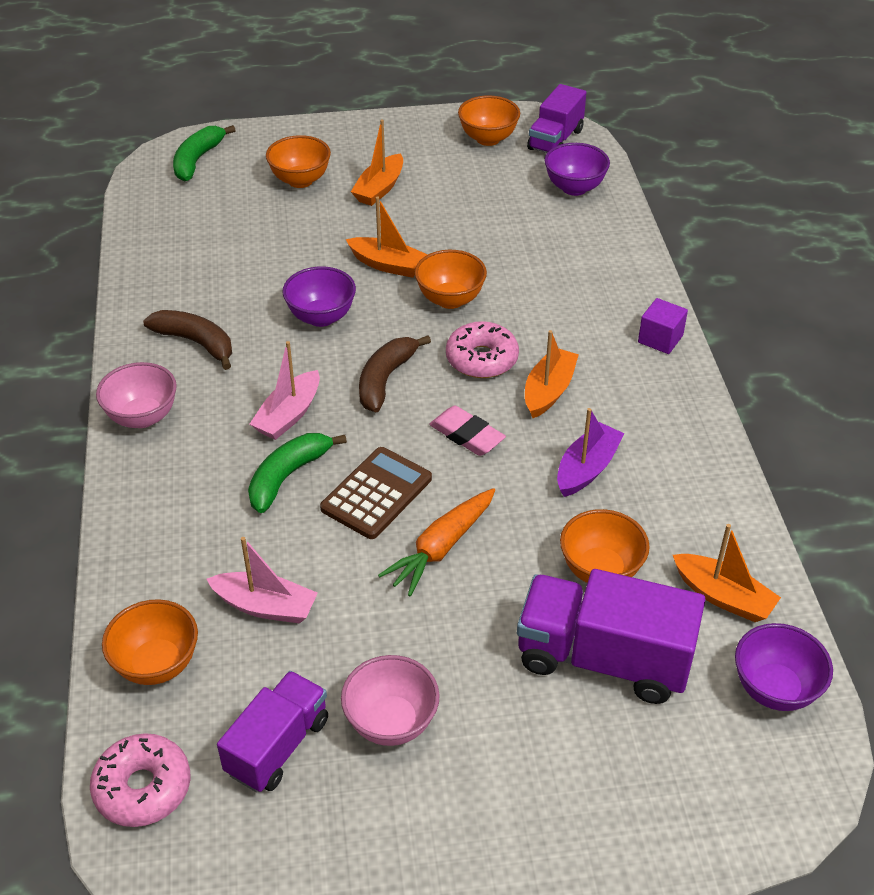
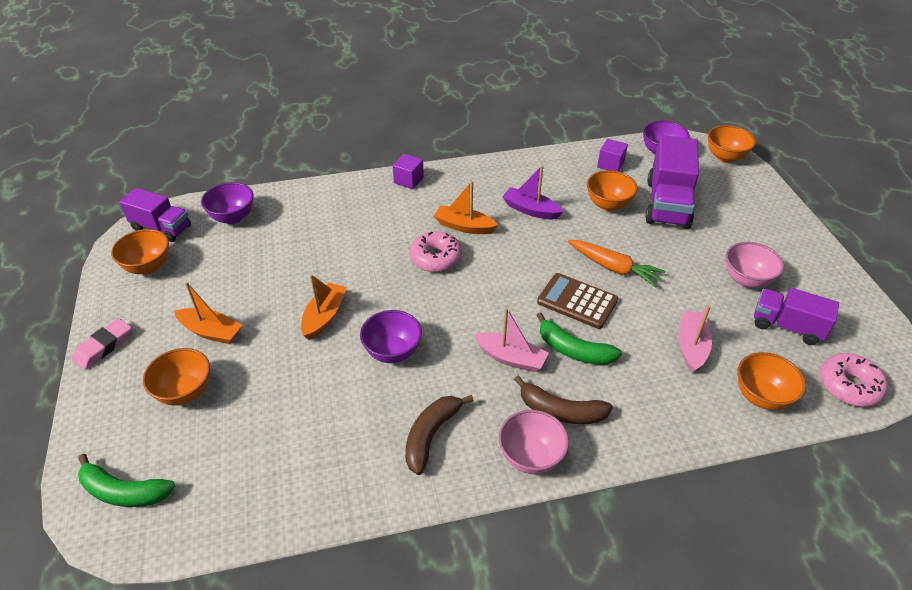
camera: 95 degrees left, 0 degrees up
brown banana [359,335,431,413] -> brown banana moved to [514,375,613,424]
orange bowl [415,250,487,309] -> orange bowl moved to [708,125,756,163]
pink eraser [429,405,506,456] -> pink eraser moved to [72,318,132,370]
orange boat [673,524,781,622] -> purple cube [597,139,628,171]

